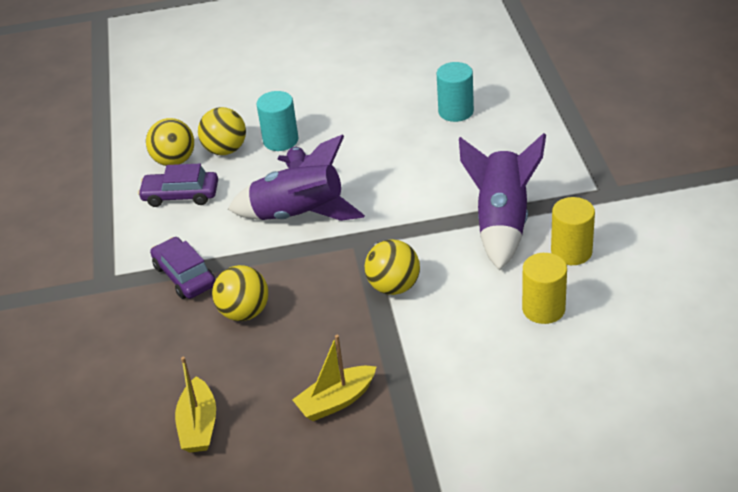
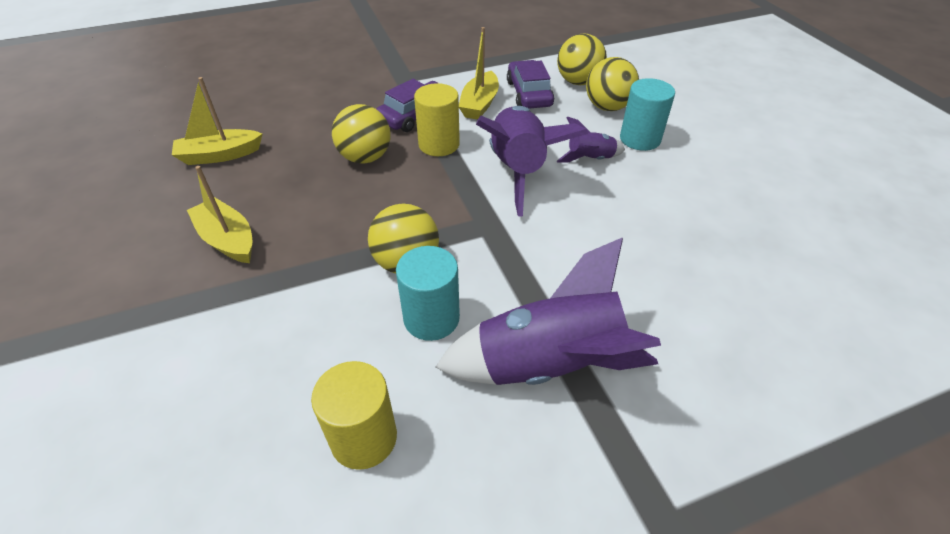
camera: 75 degrees right, 5 degrees up
turquoise cylinder [437,62,474,122] -> turquoise cylinder moved to [396,246,460,341]
yellow cylinder [551,197,595,265] -> yellow cylinder moved to [414,83,460,156]
none -> yellow boat [459,27,499,120]

